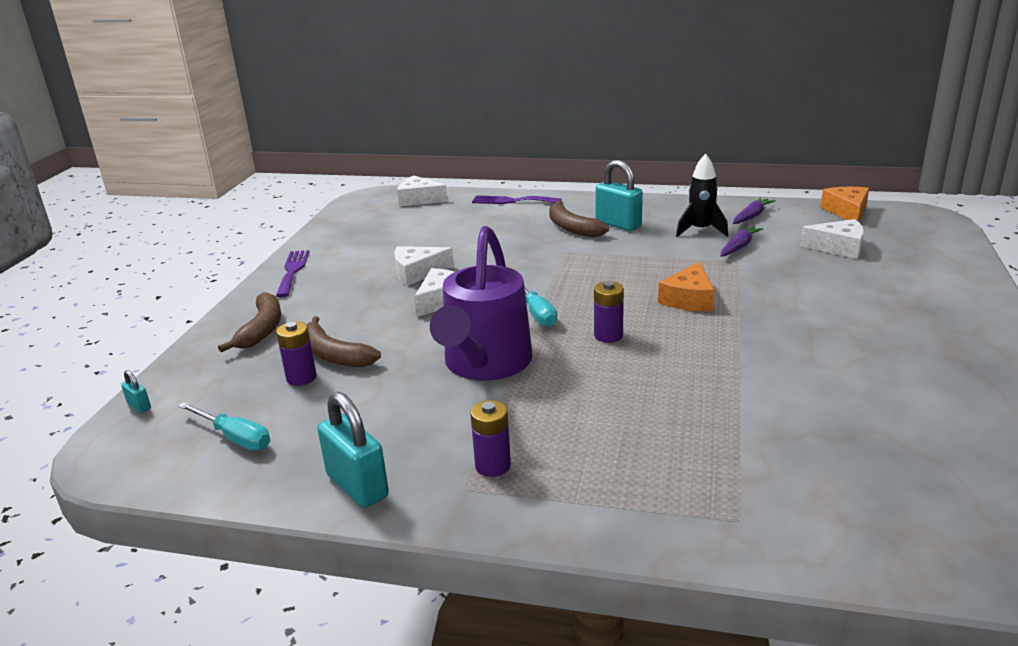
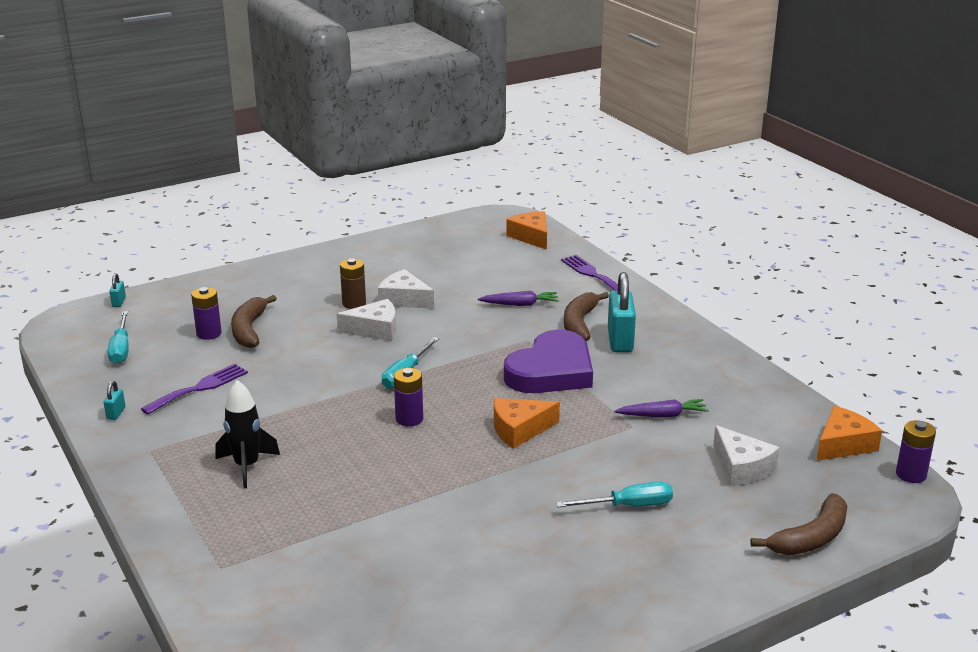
camera: 45 degrees right, 0 degrees up
brown banana [218,292,281,352] -> brown banana moved to [750,493,848,555]
purple fork [276,250,310,297] -> purple fork moved to [141,364,248,415]
turquoise padlock [317,392,389,508] -> turquoise padlock [104,381,125,420], size x0.45
white cheese [397,176,448,207] -> orange cheese [506,211,547,250]
purple watering can [430,226,533,381] -> none
purple battery [470,400,511,477] -> purple battery moved to [896,420,936,483]
black rocket [676,154,728,237] -> black rocket moved to [215,380,280,488]
purple carrot [733,197,776,224] -> purple carrot moved to [478,291,559,306]
none -> brown battery [340,258,366,309]
none -> purple heart [504,330,593,393]
none -> turquoise screwdriver [556,482,673,507]

